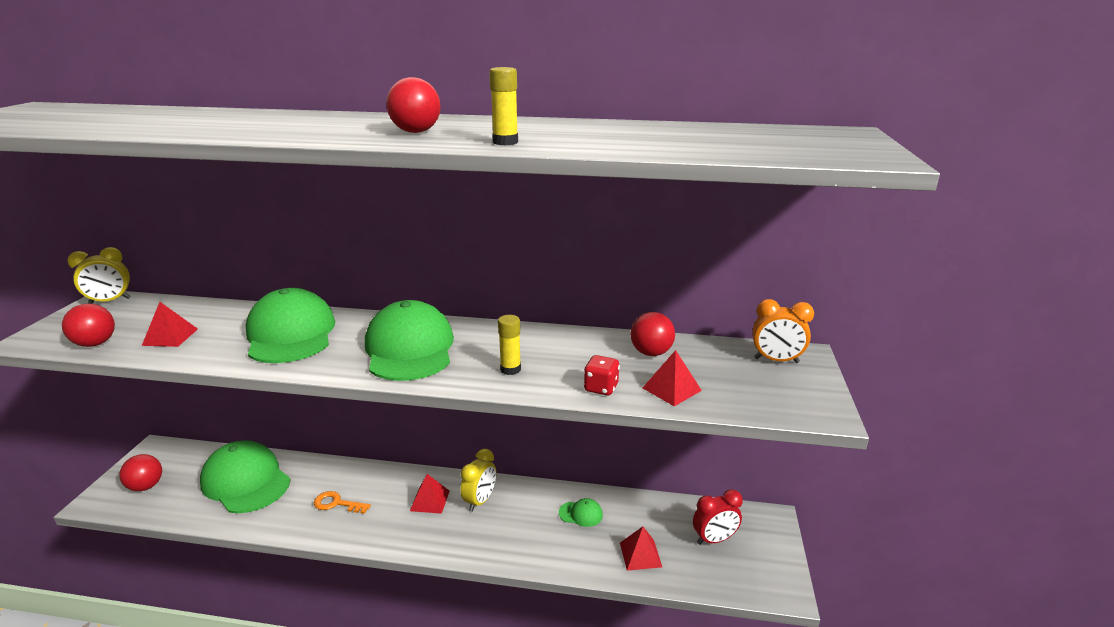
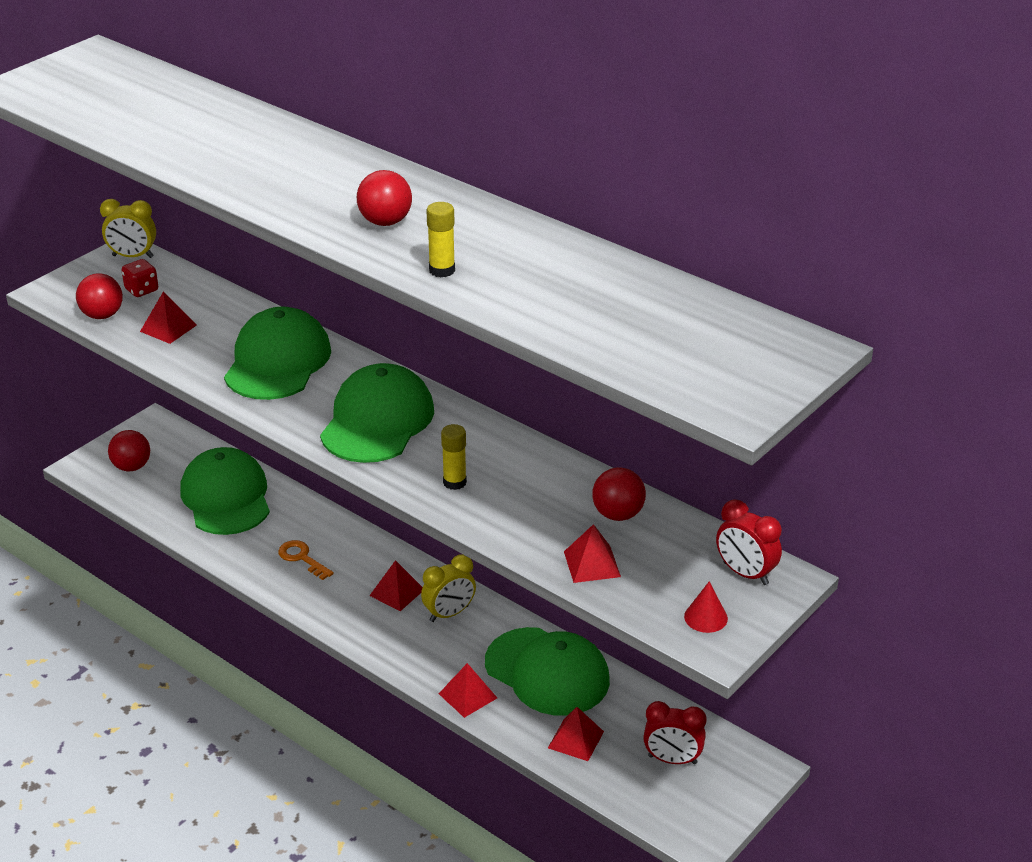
camera: 30 degrees right, 10 degrees up
green cap [559,498,603,527] -> green cap [485,627,610,716], size x2.38
red dice [584,355,620,395] -> red dice moved to [122,259,158,297]
orange clock [753,299,814,363] -> red clock [716,500,782,585]
none -> red pyramid [439,663,497,718]
none -> red cone [684,581,728,633]

